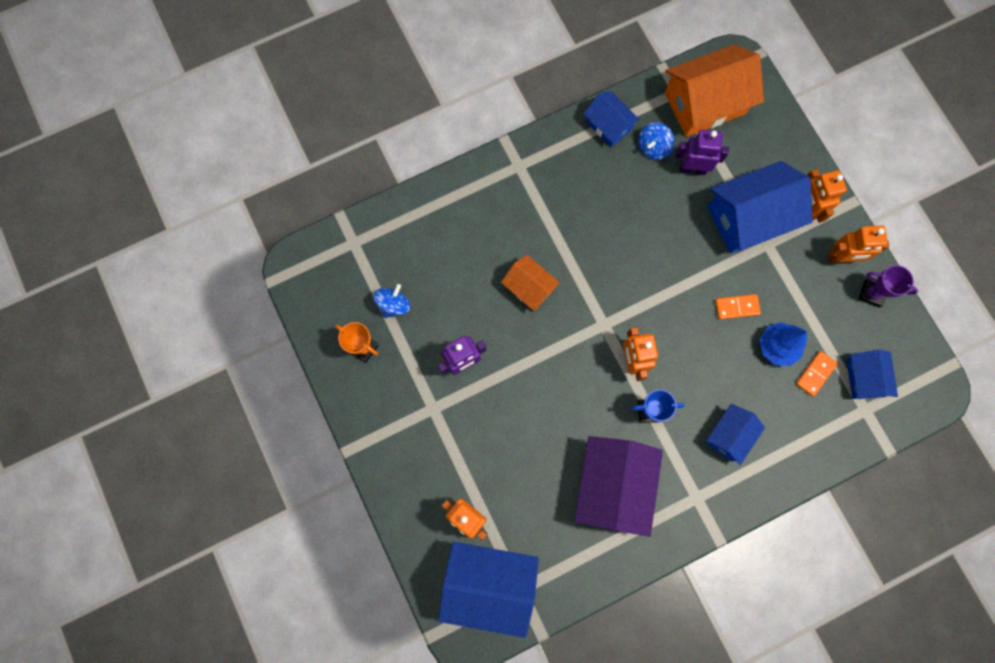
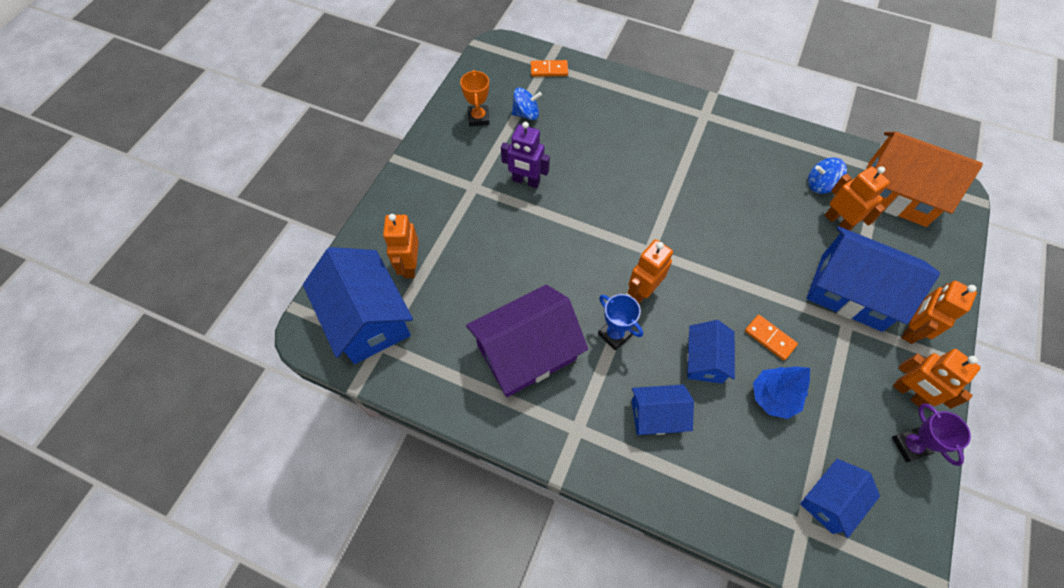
camera: 50 degrees right, 15 degrees down
orange house [501,255,560,311] -> none
blue house [584,91,640,147] -> blue house moved to [687,320,735,384]
purple robot [675,130,729,175] -> orange robot [825,166,890,231]
orange domino [796,351,838,397] -> orange domino moved to [531,60,568,77]

